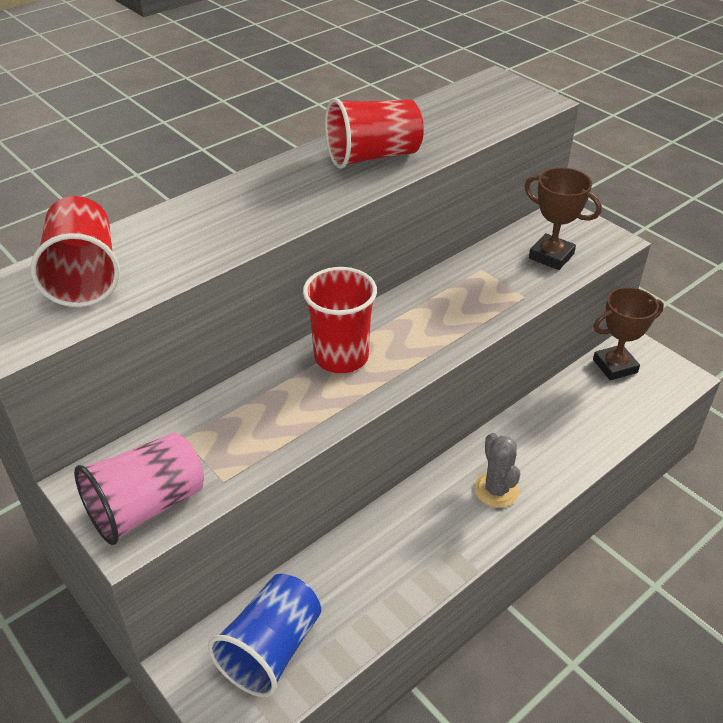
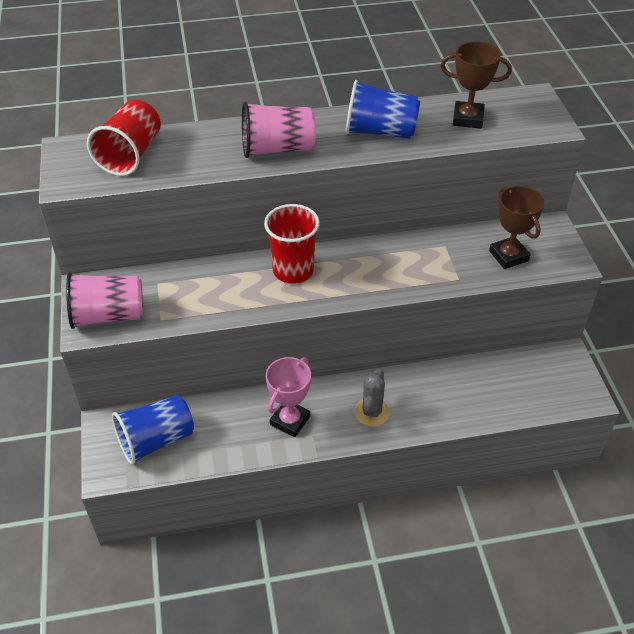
camera: 30 degrees right, 5 degrees up
red cup [325,98,424,169] -> blue cup [346,80,420,139]
brown trophy [593,287,664,380] -> brown trophy moved to [440,41,512,129]
none -> pink cup [242,102,316,158]
none -> pink trophy [266,357,311,437]

